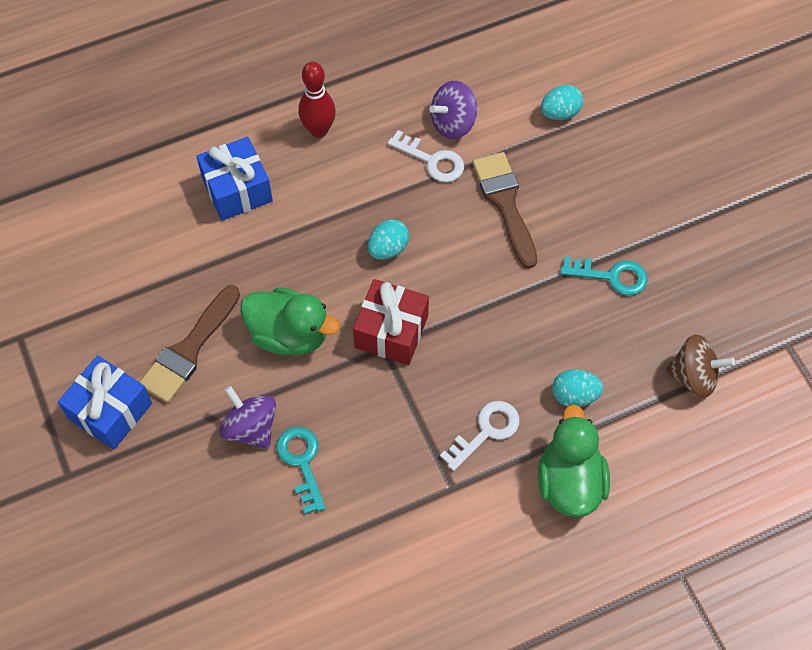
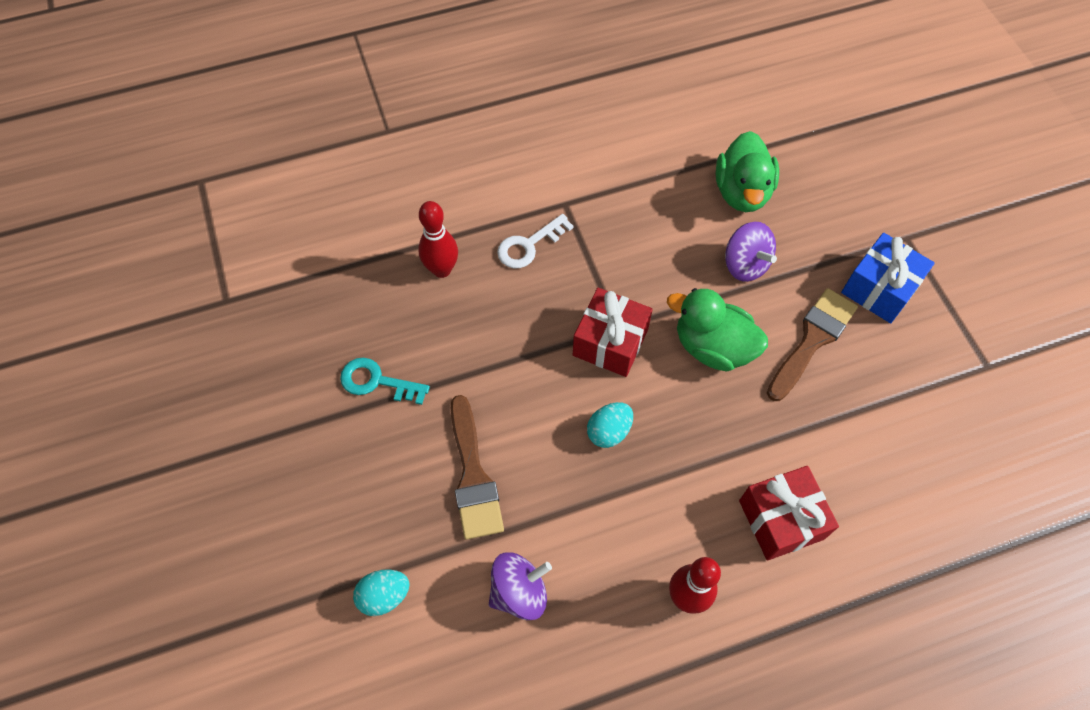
camera: 175 degrees left, 0 degrees up
blue gift [196,137,273,221] -> red gift [739,466,839,561]
turquoise key [276,426,326,514] -> none
white key [388,130,464,182] -> none
green duck [538,404,610,517] -> green duck moved to [716,131,779,212]
turquoise egg [552,369,604,407] -> red bowling pin [418,201,458,278]
brown spinning top [665,334,735,398] -> none

